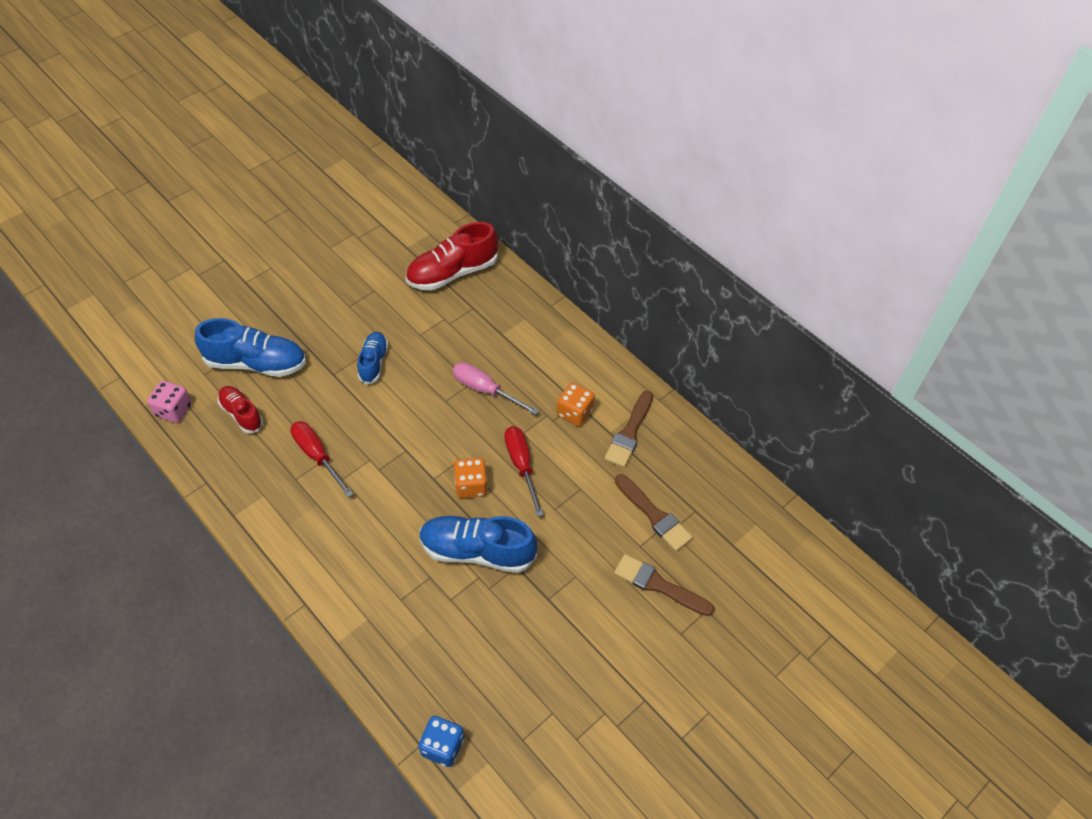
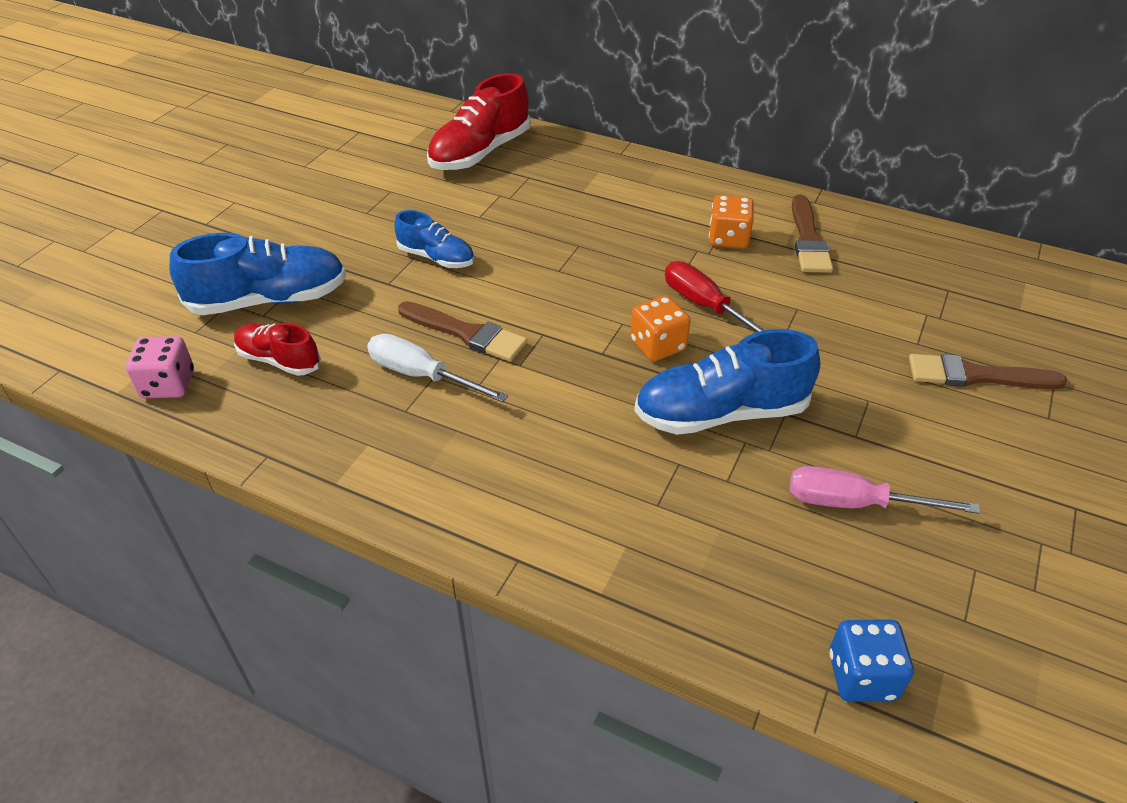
camera: 20 degrees left, 10 degrees down
red screwdriver [290,421,353,498] -> white screwdriver [367,334,508,402]
blue shoe [357,332,388,385] -> blue shoe turned 135 degrees clockwise [394,210,474,268]
pink screwdriver [453,362,539,415] -> pink screwdriver moved to [790,466,980,514]
brown brush [615,474,693,551] -> brown brush moved to [398,301,527,362]

